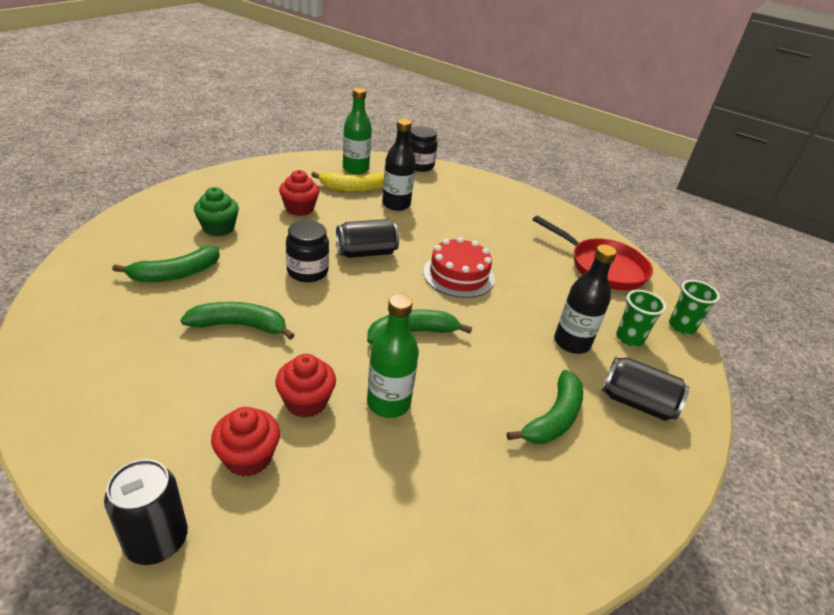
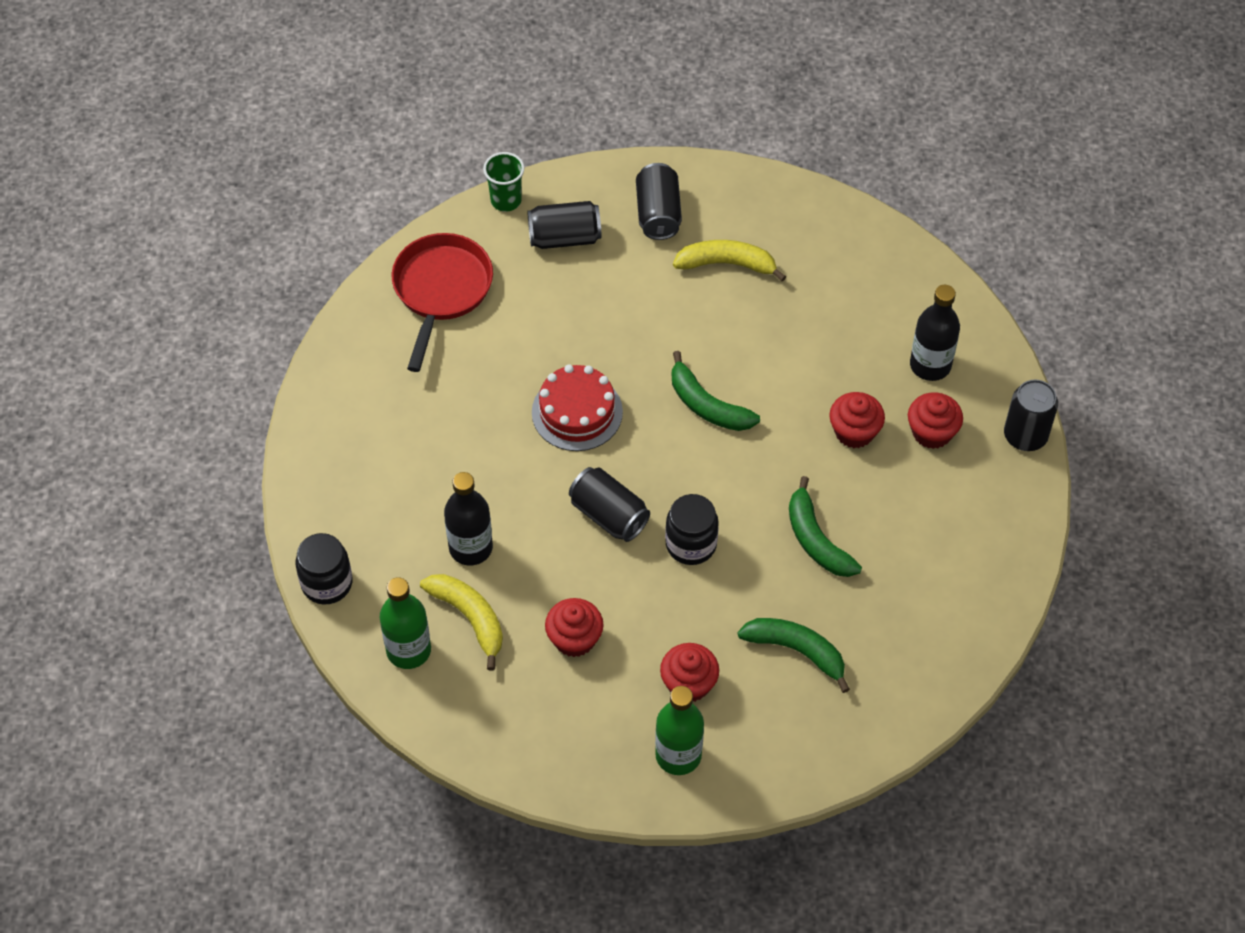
camera: 115 degrees left, 20 degrees up
green cupcake [194,187,239,236] -> red cupcake [660,643,719,702]
green bottle [367,294,419,418] -> green bottle moved to [655,686,704,775]
green banana [507,370,583,444] -> yellow banana [673,240,786,282]
black bottle [554,244,617,354] -> black bottle moved to [910,285,960,381]
green cup [616,290,666,347] -> black can [527,201,601,249]

